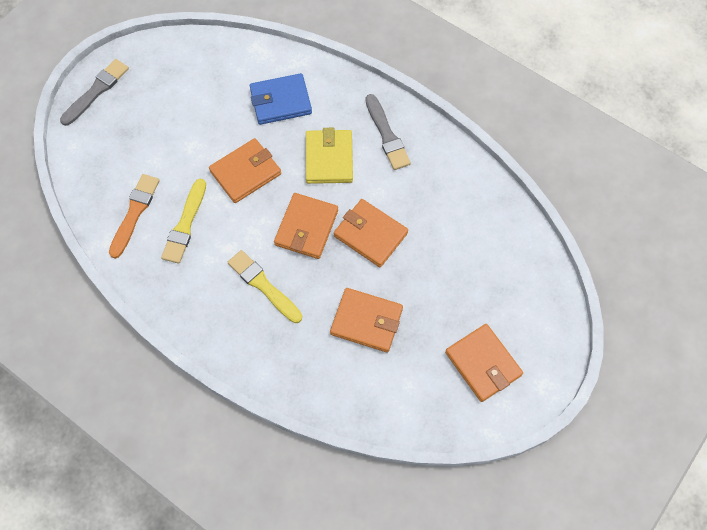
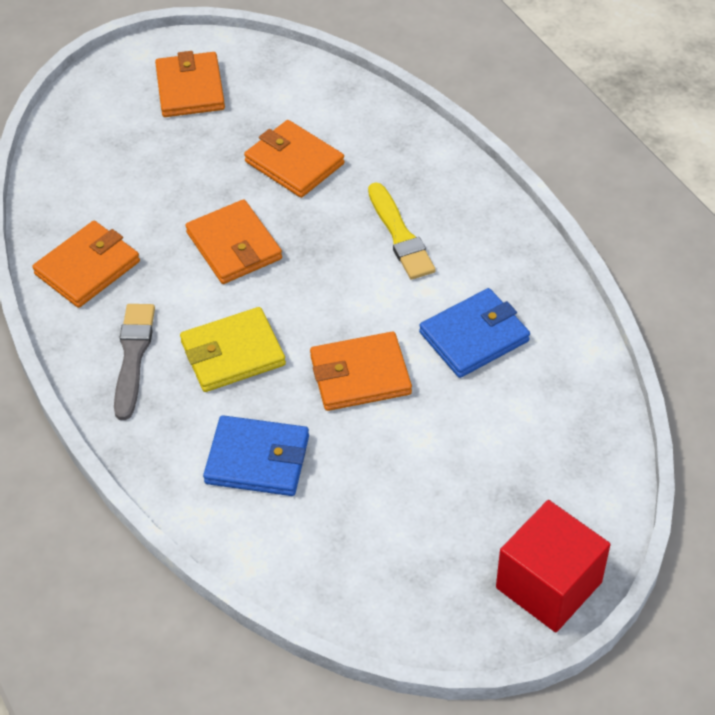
camera: 155 degrees left, 15 degrees down
grey brush [60,59,129,126] -> red cube [496,500,611,632]
orange brush [109,174,160,259] -> none
yellow brush [161,179,206,264] -> blue wallet [419,288,530,378]
orange wallet [274,193,338,259] -> orange wallet moved to [32,221,140,308]
yellow wallet [306,128,353,184] -> yellow wallet turned 45 degrees clockwise [180,307,286,392]

